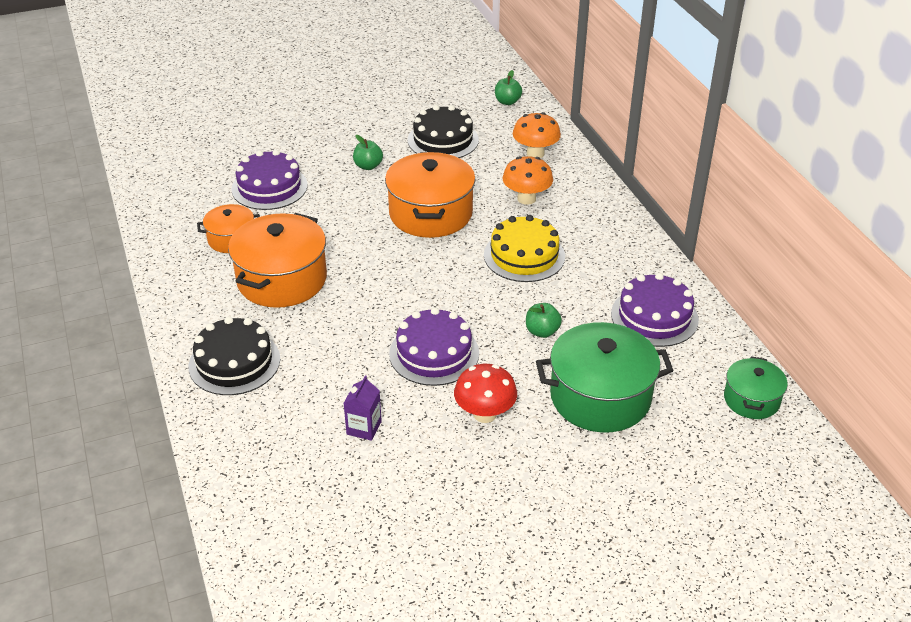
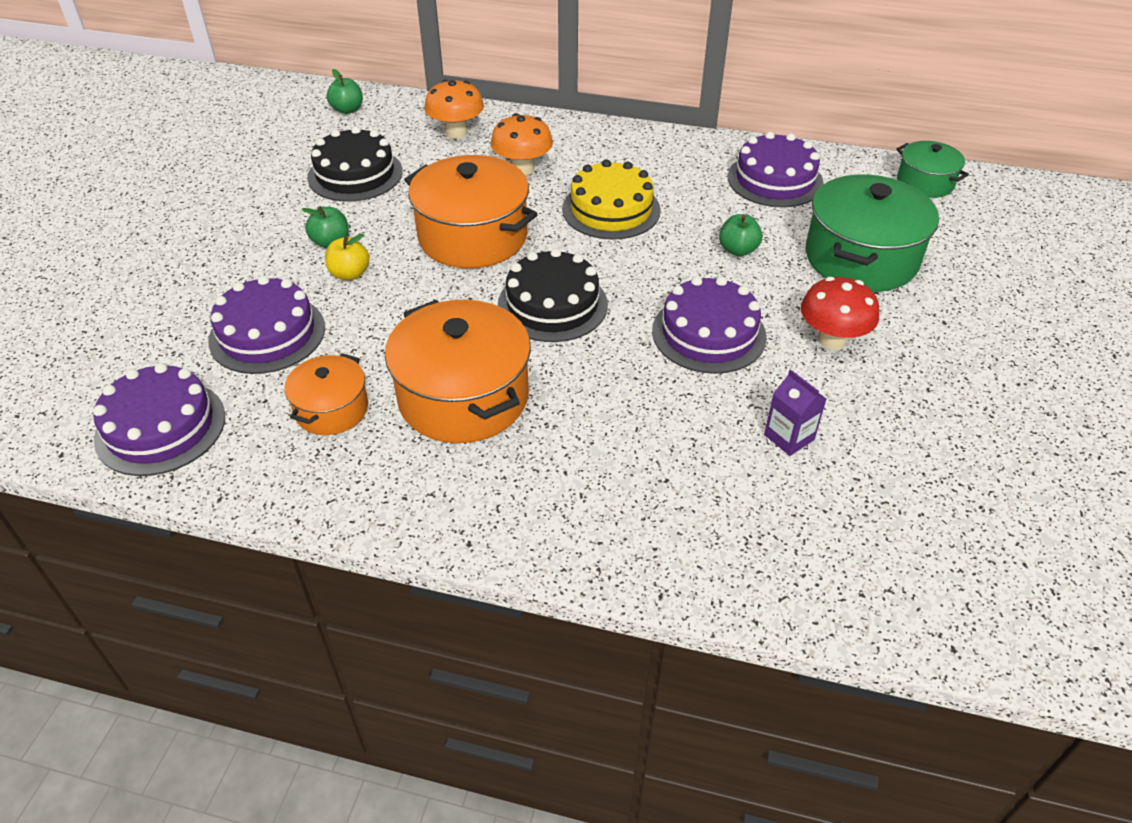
camera: 55 degrees left, 5 degrees up
black cake [189,316,280,395] -> black cake moved to [498,248,608,342]
none -> purple cake [93,363,225,476]
none -> yellow apple [325,234,370,280]

